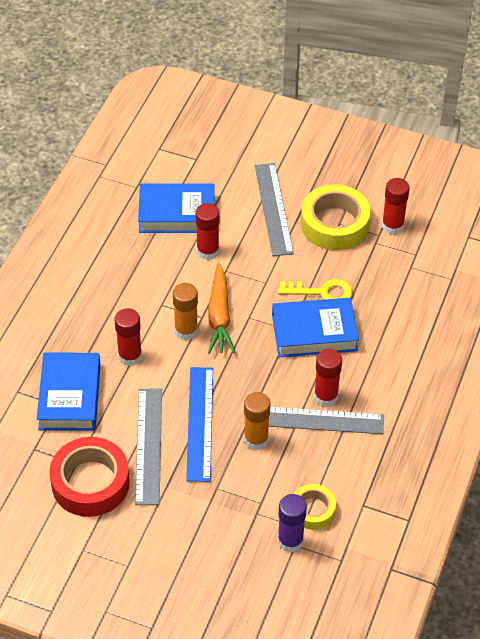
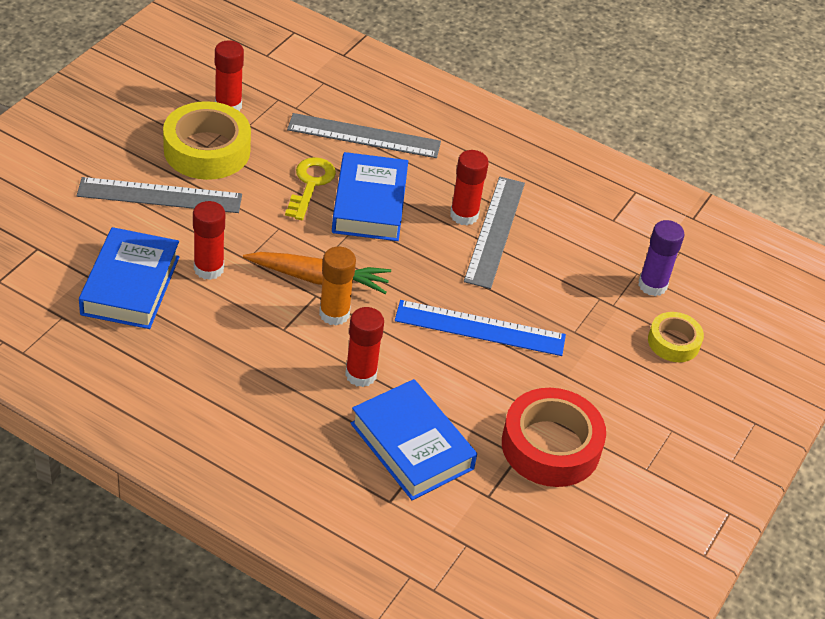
camera: 85 degrees left, 5 degrees down
blue book [37,352,101,431] -> blue book turned 45 degrees clockwise [351,379,477,500]
grey ruler [135,389,162,505] -> grey ruler moved to [287,113,441,158]
orange glue stick [244,392,271,450] -> none
yellow tape [294,484,336,530] -> yellow tape moved to [648,312,704,362]

